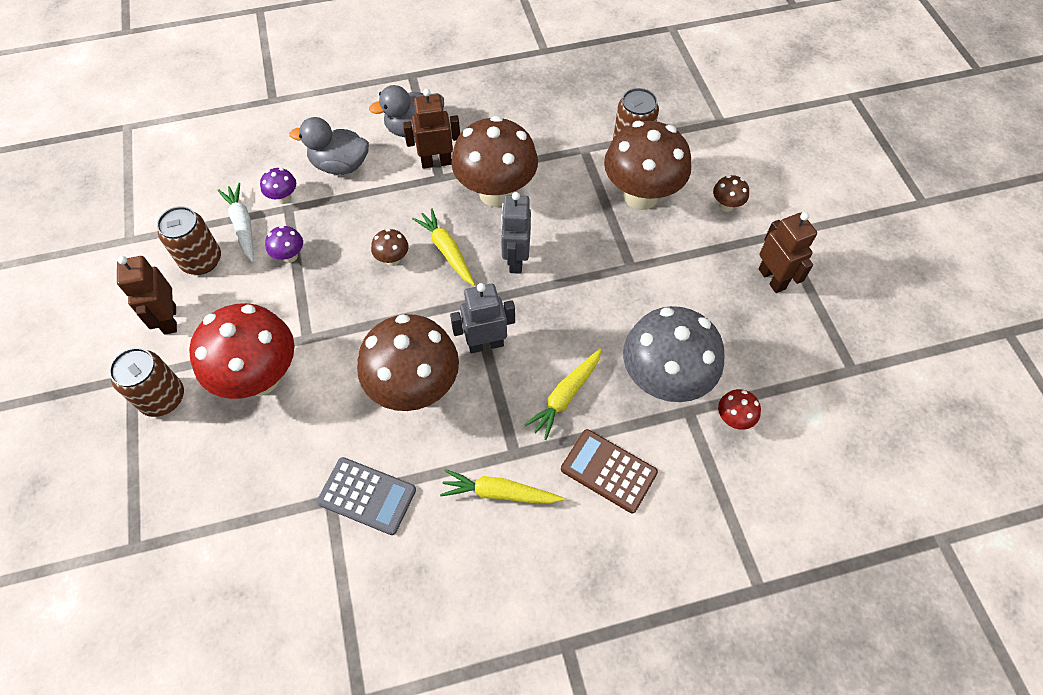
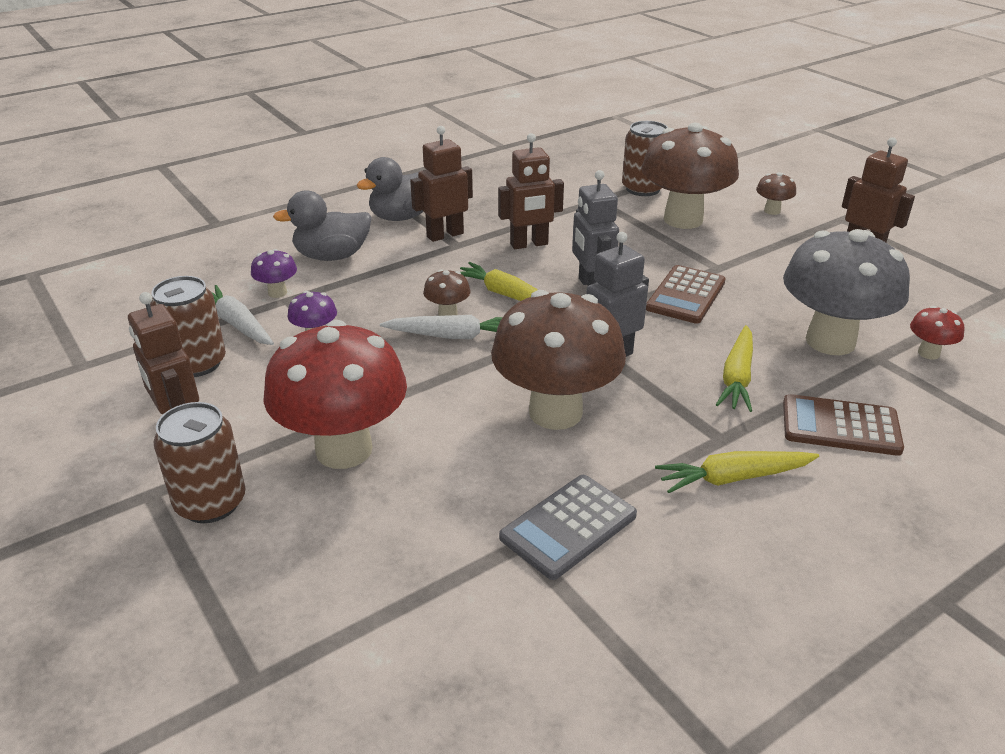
camera: 20 degrees left, 25 degrees down
grey calculator [317,457,416,535] -> grey calculator turned 135 degrees clockwise [499,475,637,580]
brown mushroom [451,116,538,207] -> brown robot [498,133,564,249]
none -> white carrot [380,315,503,339]
none -> brown calculator [646,265,726,324]

